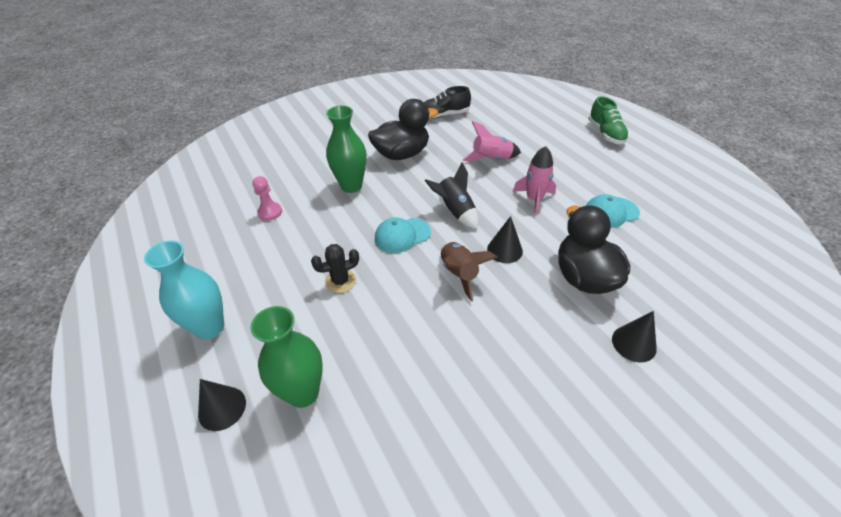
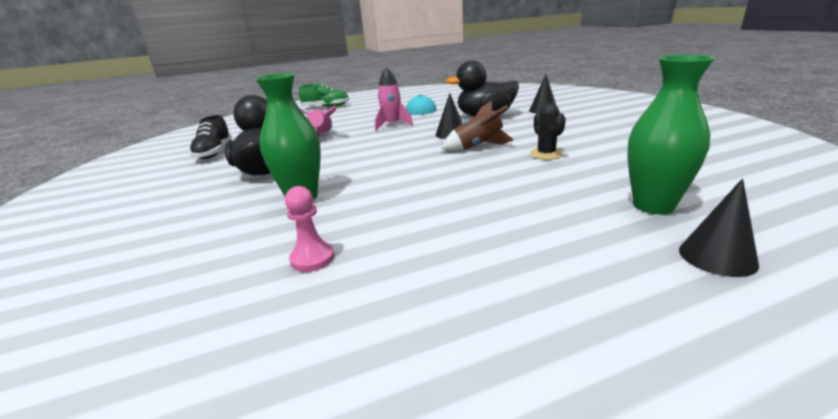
camera: 80 degrees left, 20 degrees down
turquoise vase [144,240,224,339] -> none
black cactus [311,244,359,293] -> black cactus moved to [530,103,566,160]
turquoise cap [375,217,431,253] -> none
black rocket [425,162,479,229] -> none

